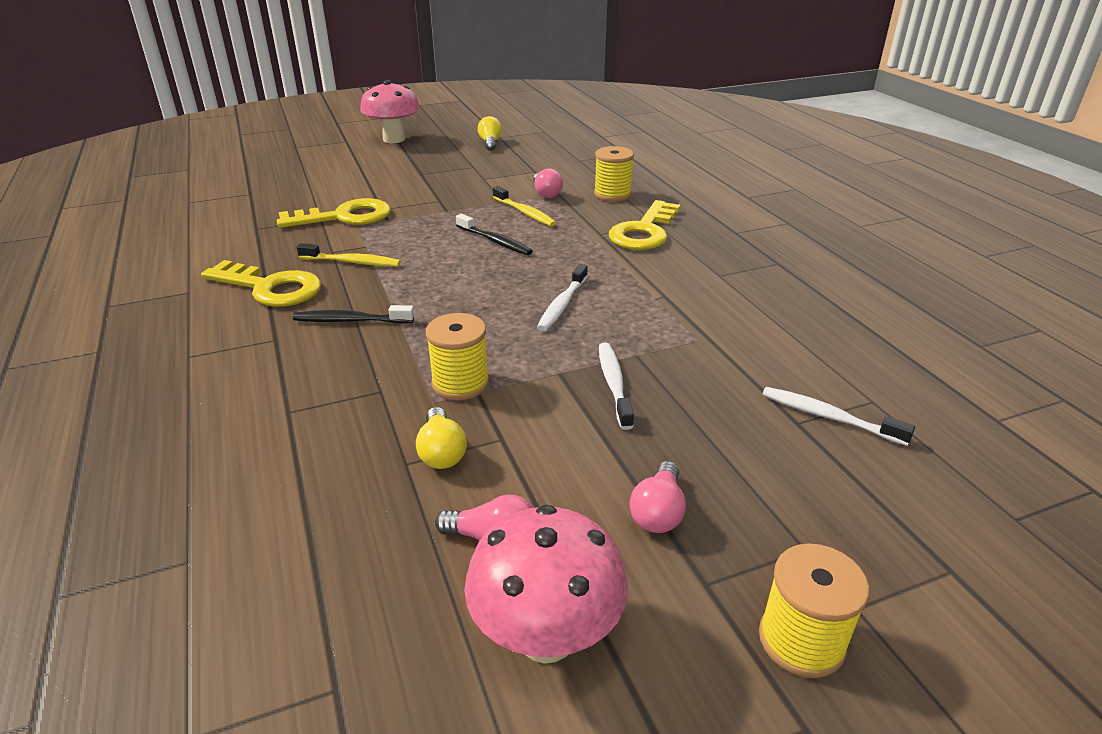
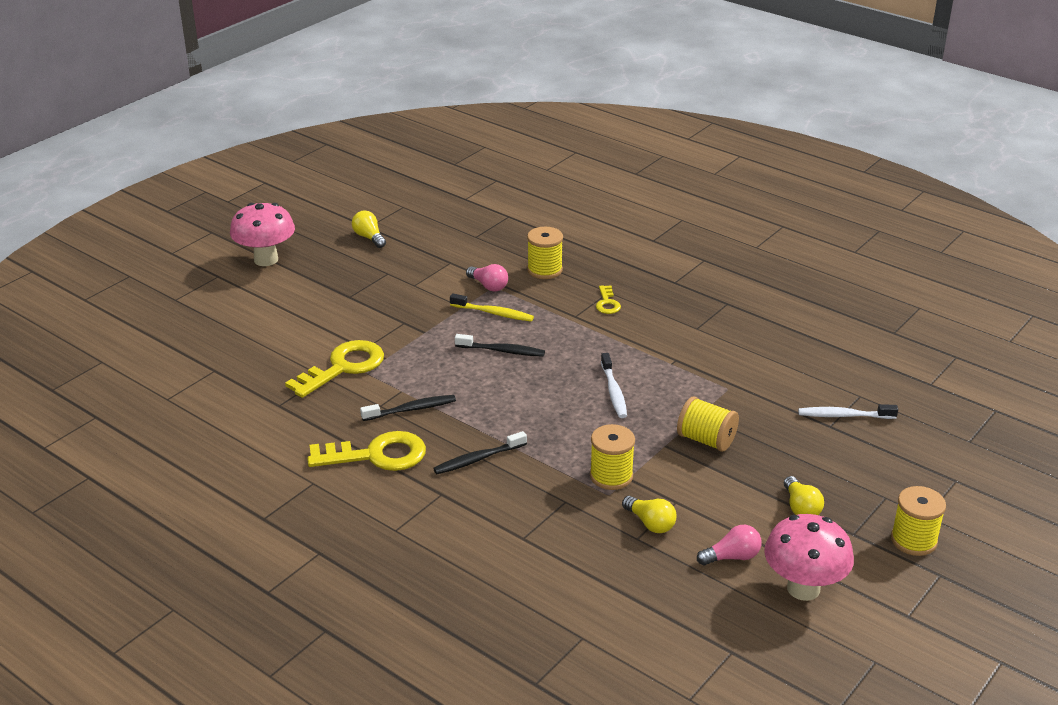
camera: 30 degrees left, 0 degrees up
yellow toothbrush [297,243,401,267] -> black toothbrush [360,395,456,421]
white toothbrush [599,343,634,430] -> yellow spool [677,397,739,452]
yellow key [609,200,680,250] -> yellow key [596,285,621,314], size x0.49
pink light bulb [630,461,686,533] -> yellow light bulb [784,476,824,515]

